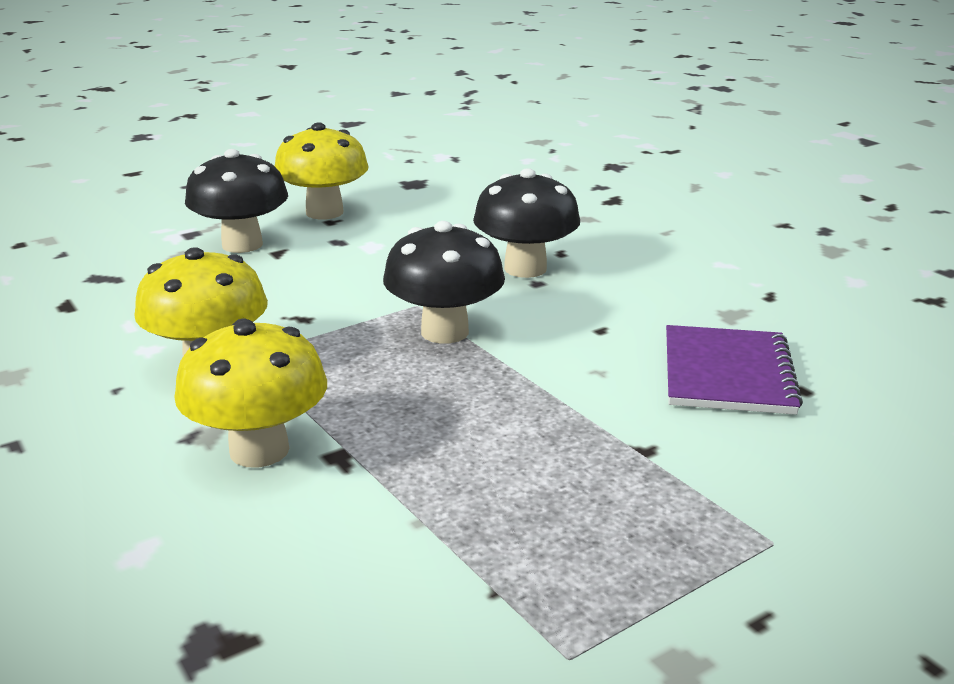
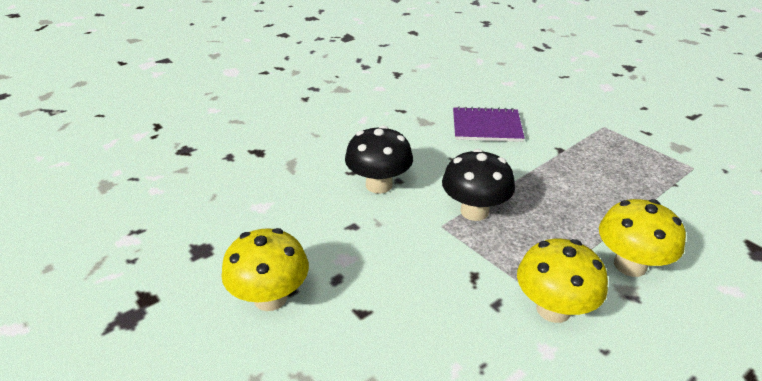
camera: 95 degrees left, 10 degrees up
black mushroom [185,149,288,253] -> none

